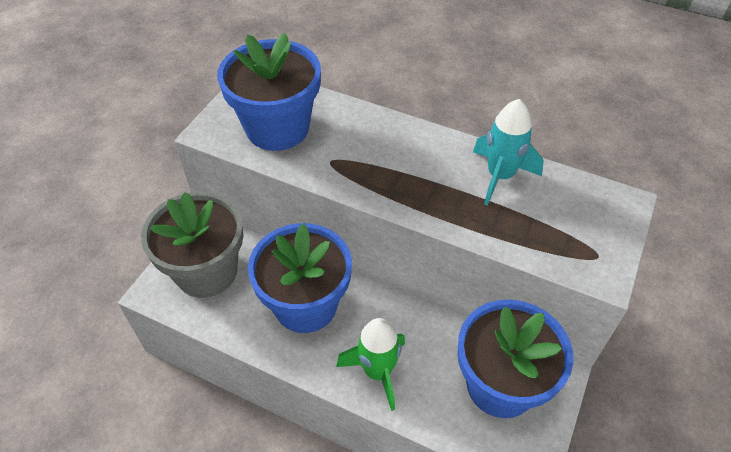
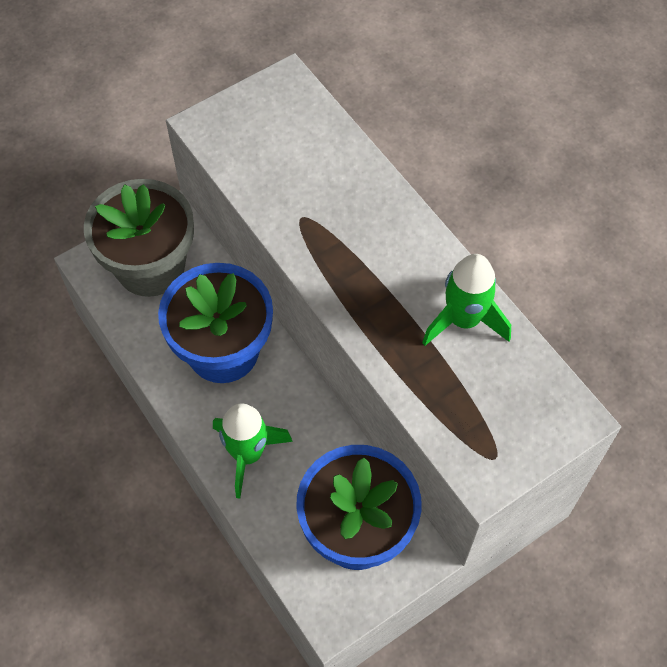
camera: 30 degrees right, 10 degrees up
blue flower pot [217,33,321,151] -> none
turquoise rocket [473,99,544,206] -> green rocket [422,254,511,346]

